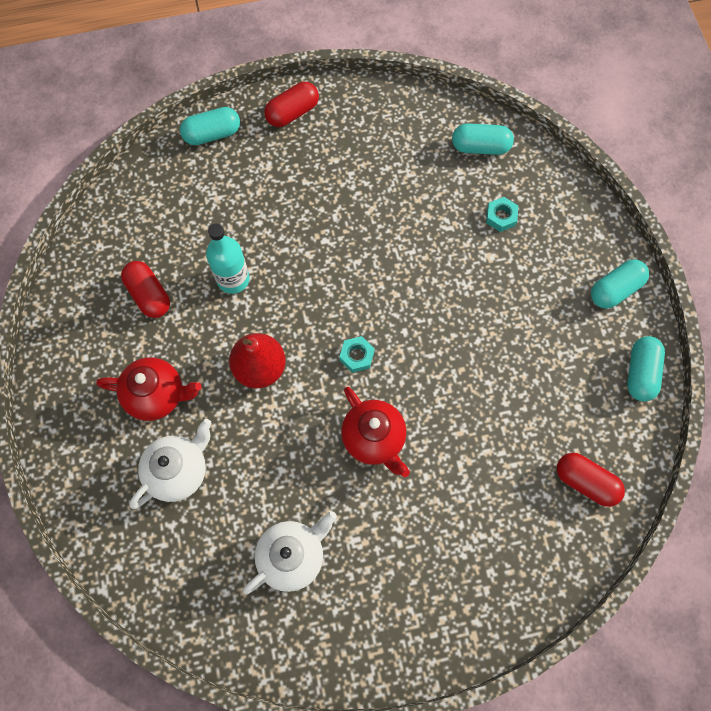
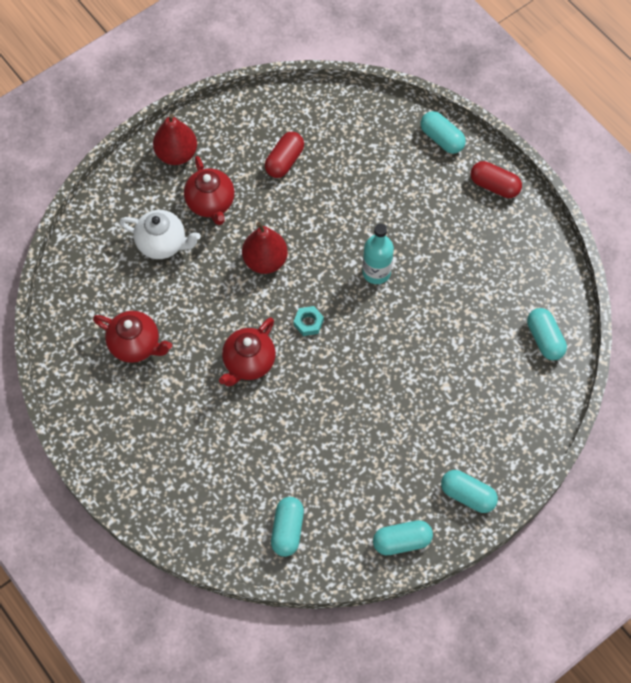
camera: 65 degrees right, 5 degrees down
turquoise bottle [206,223,250,294] -> turquoise bottle moved to [362,224,394,284]
white teapot [243,511,337,595] -> red teapot [93,311,172,363]
turquoise nut [486,197,518,232] -> none
red capsule [557,453,625,507] -> turquoise capsule [271,497,304,557]
none -> red pear [153,114,197,165]

